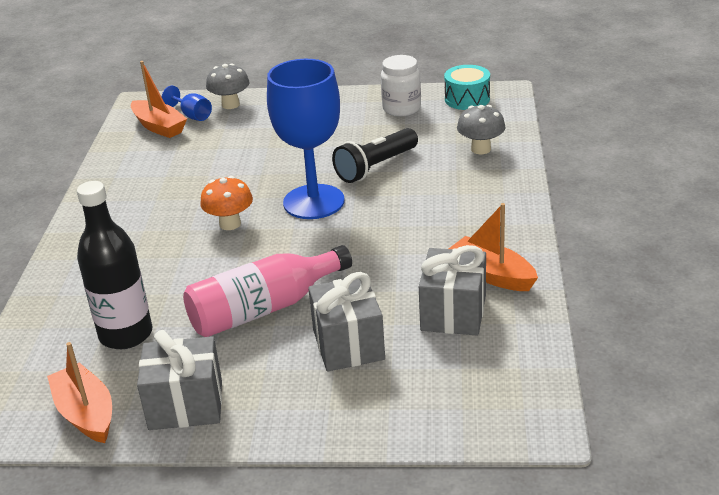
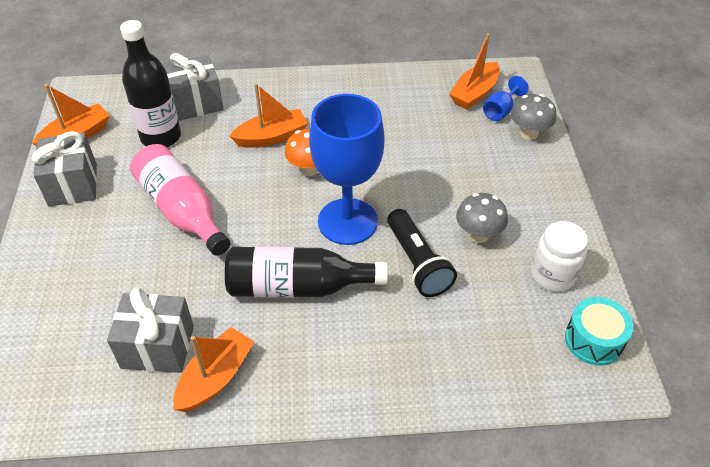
camera: 80 degrees right, 15 degrees up
grey gift [308,272,385,372] -> grey gift moved to [162,53,223,121]
black flashlight [332,128,418,183] -> black flashlight turned 150 degrees counterclockwise [387,209,457,297]
grey mushroom [457,105,506,154] -> grey mushroom moved to [456,193,508,243]
none -> black bottle [225,247,388,298]
none -> orange boat [229,83,308,148]

